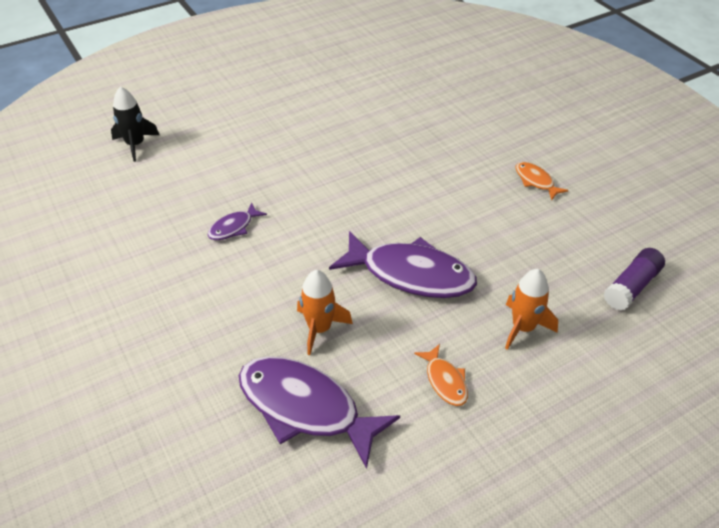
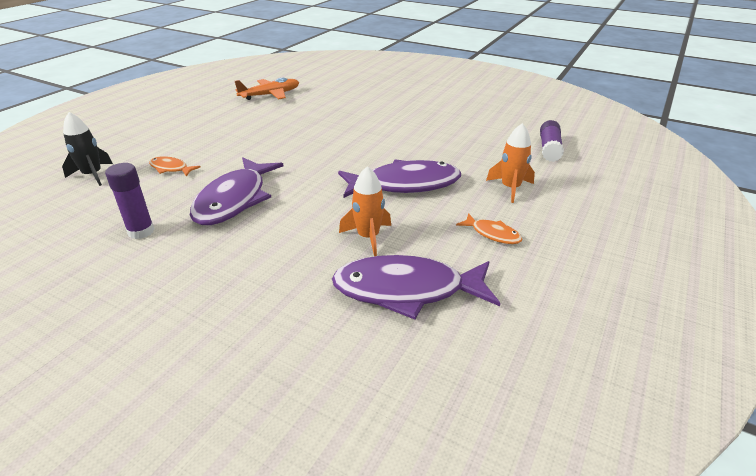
camera: 30 degrees left, 10 degrees down
purple fish [207,202,267,240] -> purple fish [190,157,283,225], size x2.14
orange fish [516,162,569,200] -> orange fish moved to [149,156,201,177]
none -> purple glue stick [105,163,155,239]
none -> orange plane [235,78,299,100]

